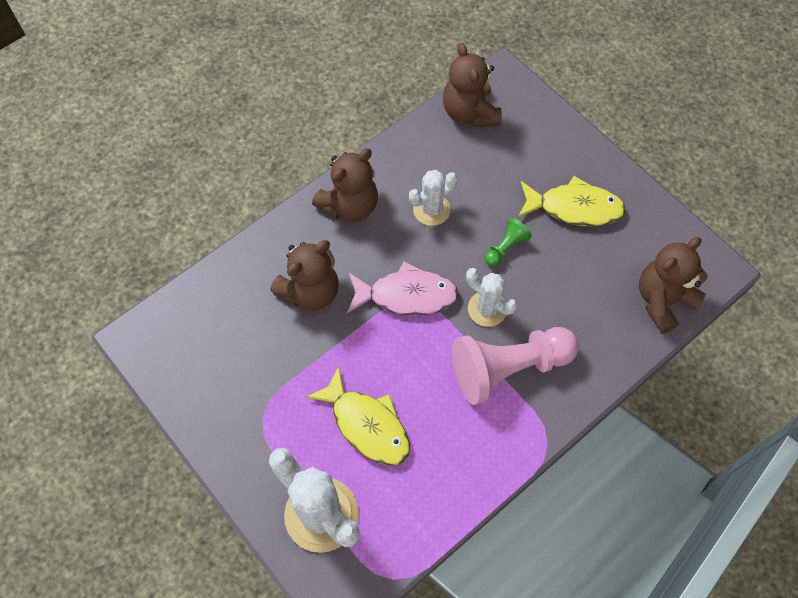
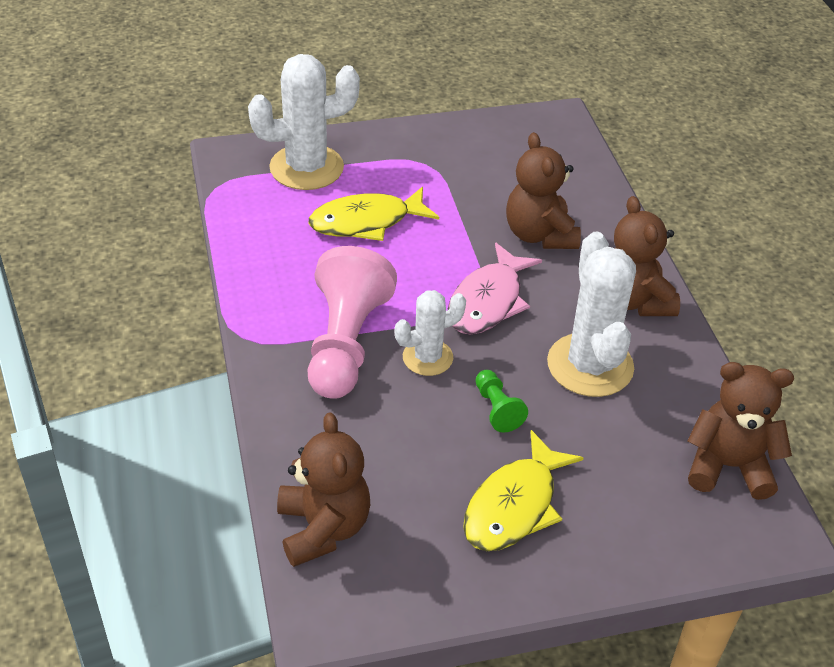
camera: 115 degrees right, 20 degrees down
white cactus [409,170,457,226] -> white cactus [547,232,636,397], size x1.71

